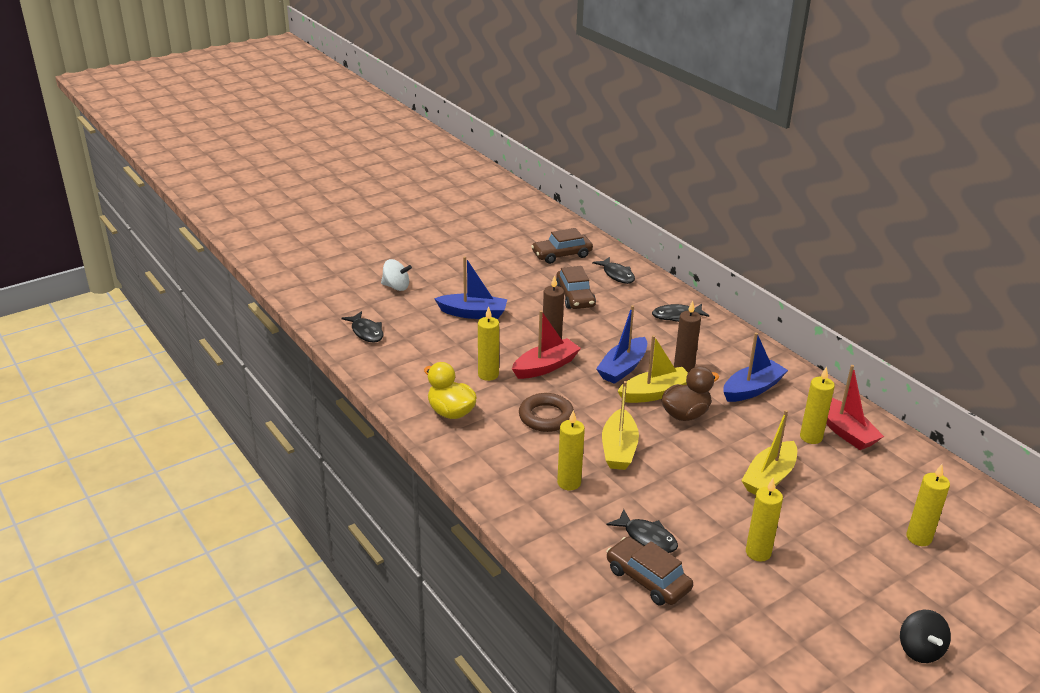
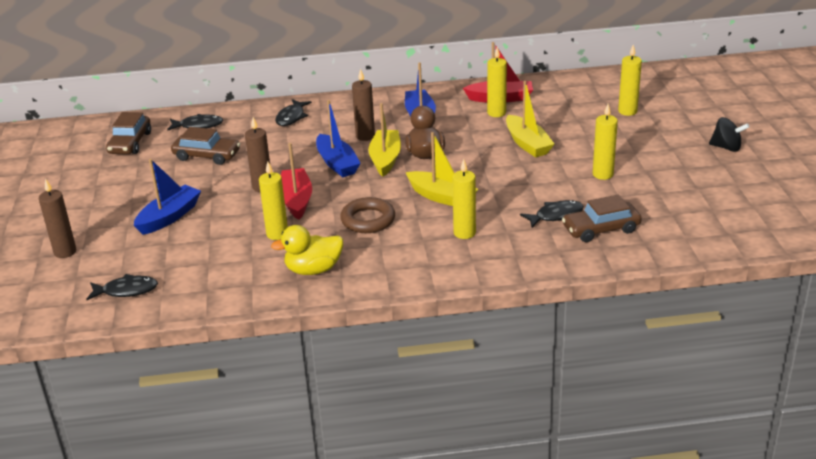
camera: 60 degrees left, 0 degrees up
white spinning top [381,259,412,291] -> brown candle [39,178,76,258]

